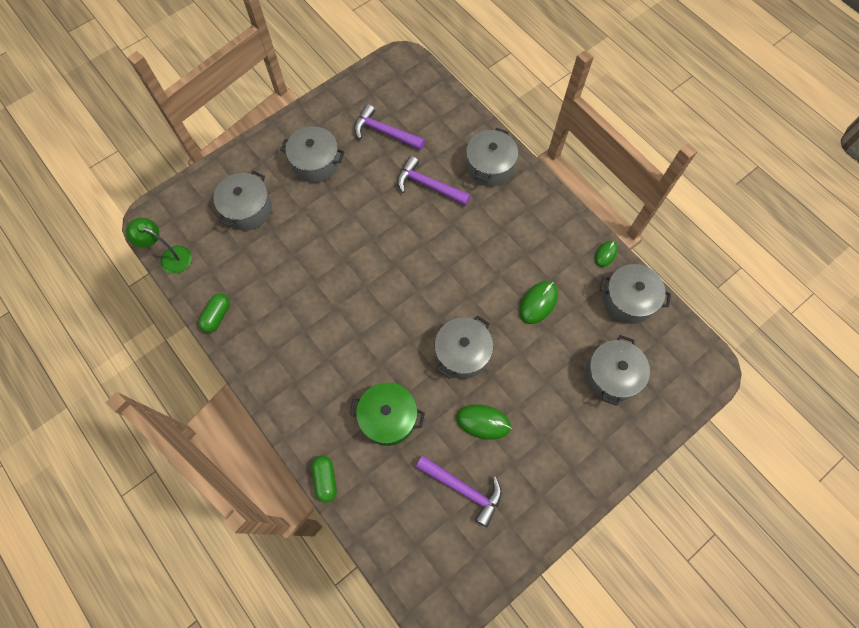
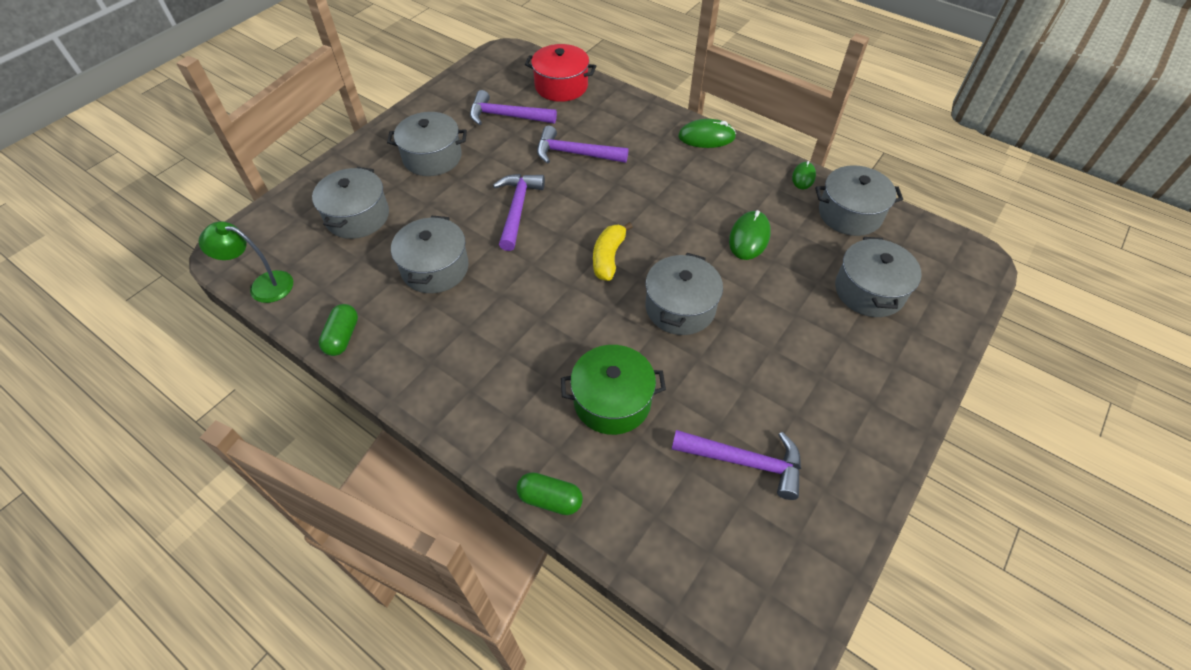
camera: 15 degrees left, 15 degrees down
green capsule [312,456,337,503] -> green capsule turned 45 degrees counterclockwise [516,472,583,515]
green mouse [456,405,511,440] -> green mouse moved to [678,119,736,148]
grey pot [466,128,518,186] -> grey pot moved to [391,216,469,293]
none -> purple hammer [493,174,545,251]
none -> red pot [525,44,596,102]
none -> yellow banana [593,222,633,281]

